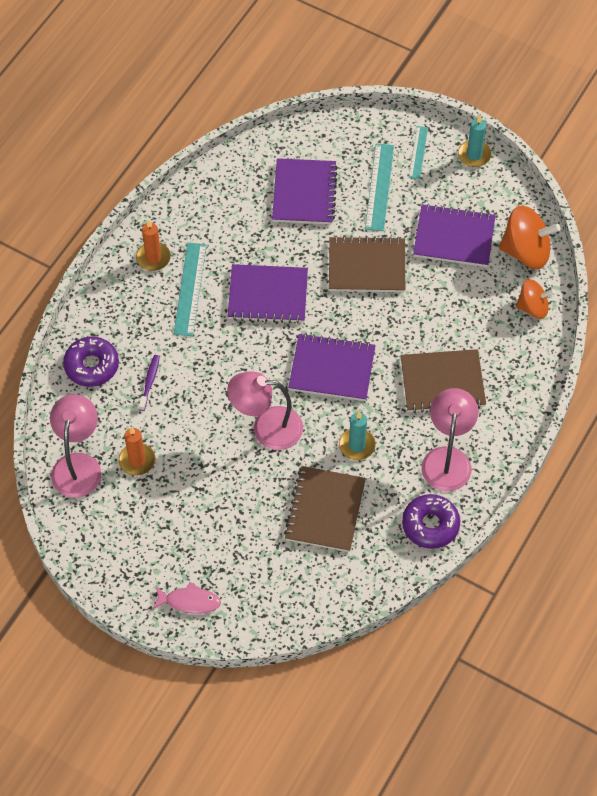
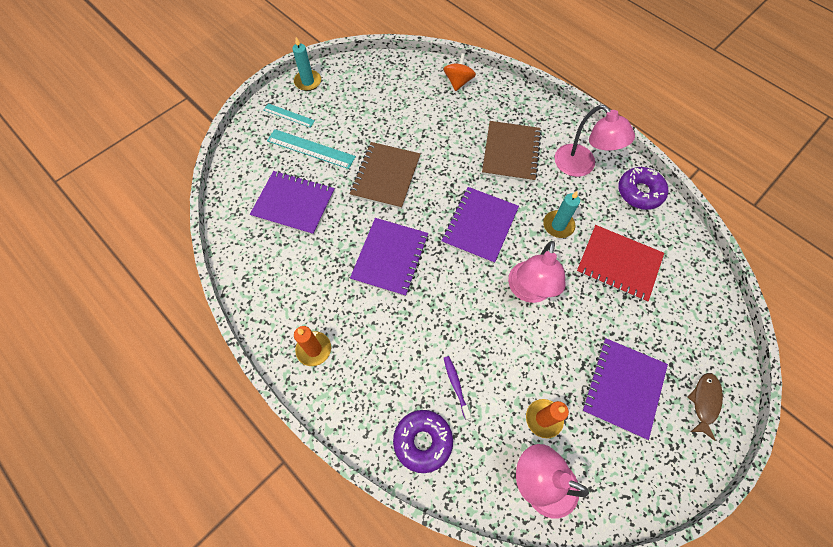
camera: 75 degrees left, 5 degrees up
purple toothbrush [139,355,160,411] -> purple toothbrush turned 45 degrees clockwise [444,356,472,420]
pink fish [152,582,221,614] -> brown fish [688,373,723,441]
turquoise ruler [174,243,206,336] -> none
brown notebook [284,466,366,552] -> red notebook [576,225,664,302]
purple notebook [413,204,496,267] -> purple notebook moved to [582,338,668,440]
pink lamp [421,388,478,491] -> pink lamp turned 150 degrees counterclockwise [555,105,635,177]
orange spinning top [499,206,560,269] -> none

